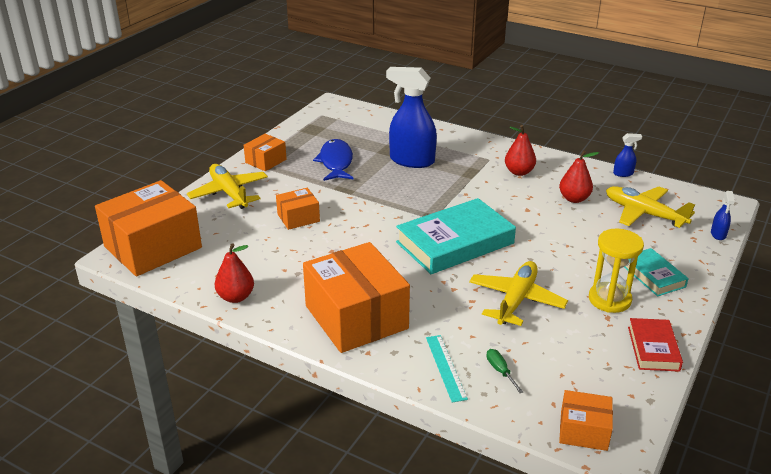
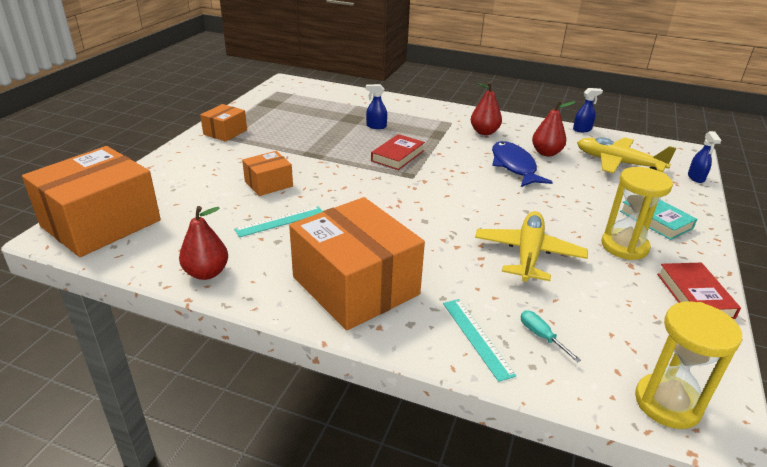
camera: 10 degrees left, 0 degrees up
yellow plane [187,164,268,209] -> none
blue fish [313,139,353,181] -> blue fish moved to [492,141,553,187]
blue spray bottle [386,67,437,168] -> blue spray bottle [366,84,387,129], size x0.44
turquoise book [396,198,516,274] -> none
green screwdriver [486,349,523,393] -> turquoise screwdriver [521,311,581,363]
orange box [559,390,613,451] -> yellow hourglass [635,301,742,429]
none -> turquoise ruler [234,206,323,237]
none -> red book [371,134,425,170]

